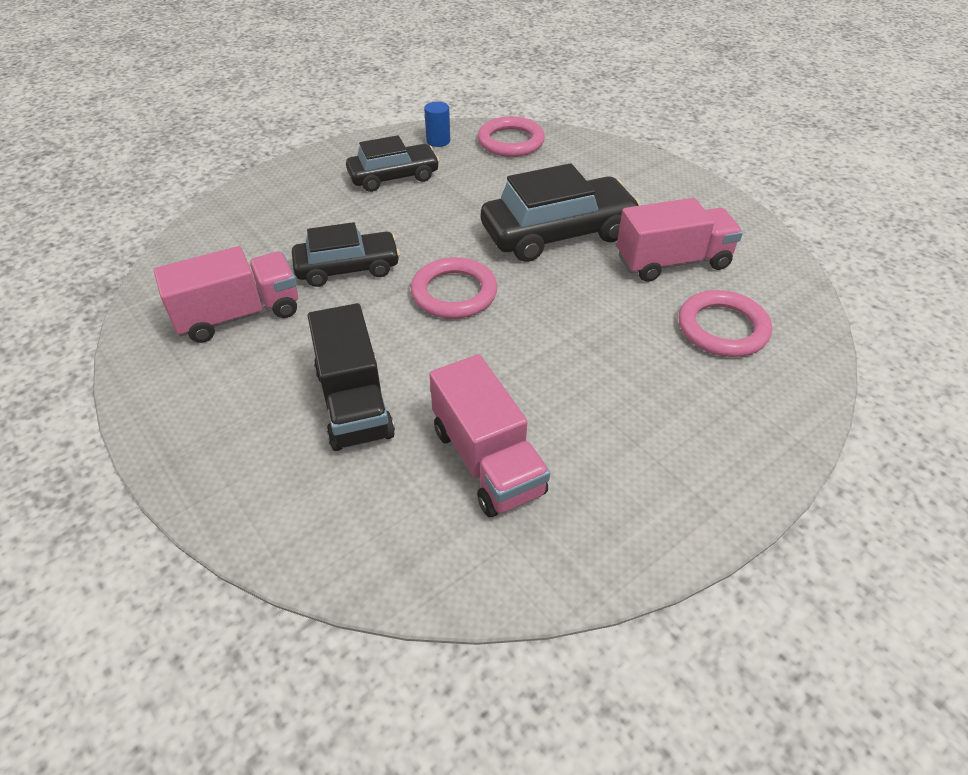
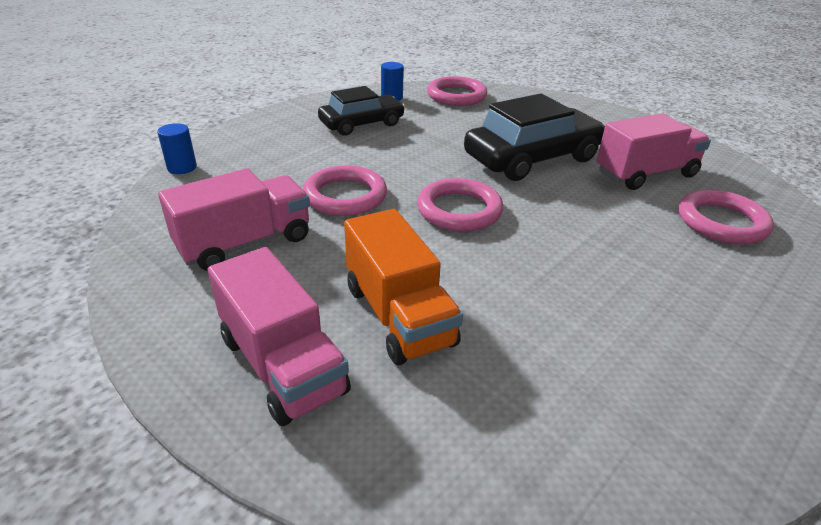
camera: 10 degrees left, 10 degrees down
black car [292,222,400,287] -> pink ring [303,165,387,216]
black truck [308,303,395,451] -> orange truck [344,209,463,365]
pink truck [429,354,550,517] -> pink truck moved to [208,247,351,426]
none -> blue cylinder [157,123,197,174]

